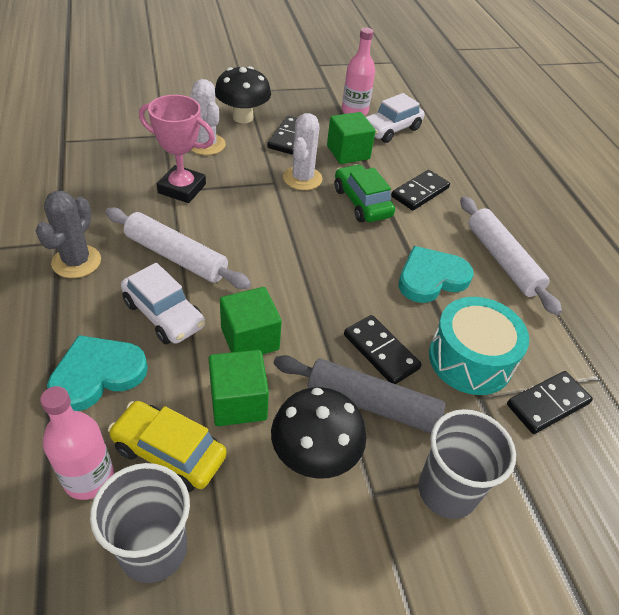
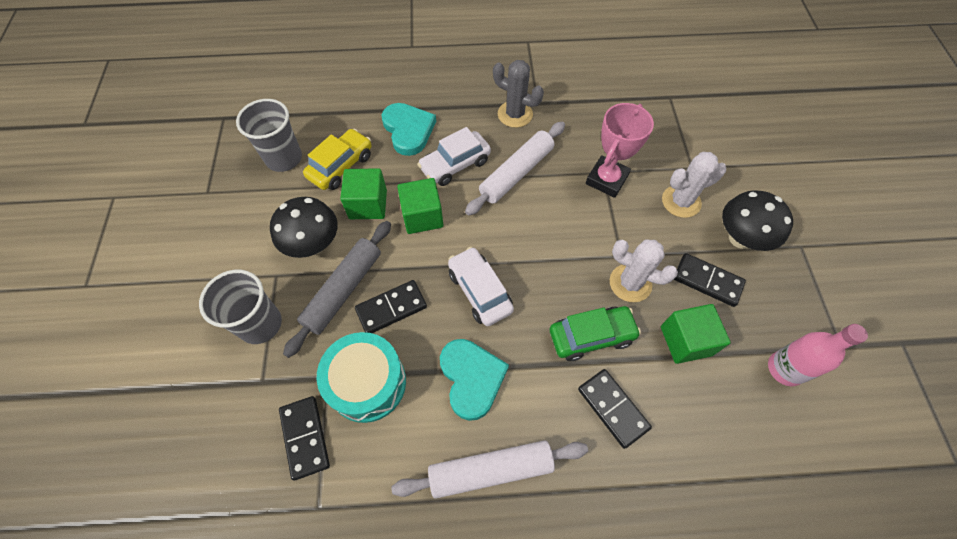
camera: 105 degrees right, 15 degrees up
pink bottle [40,386,114,500] -> none
white car [366,93,424,143] -> white car moved to [448,247,514,326]

